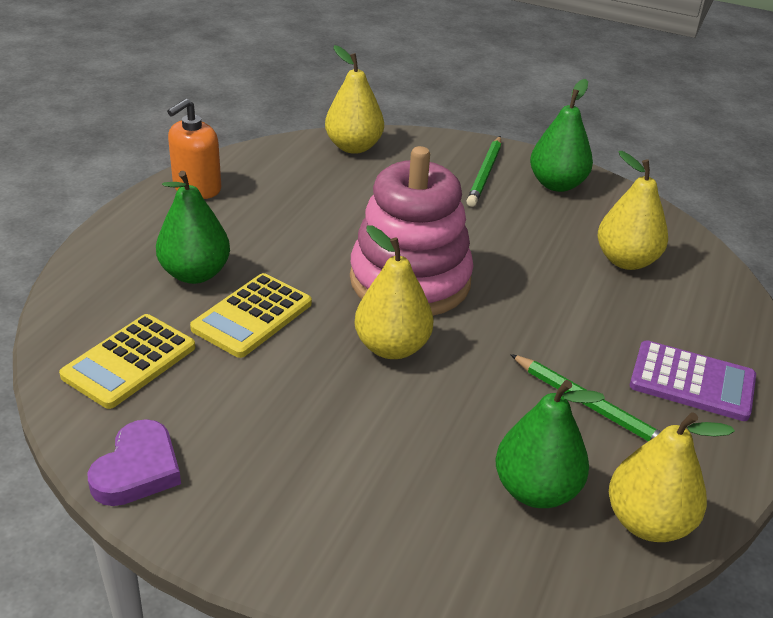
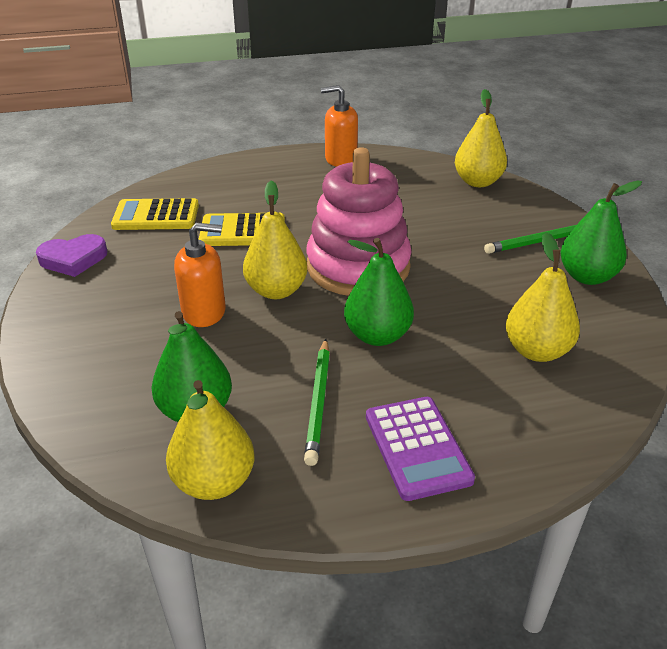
camera: 55 degrees right, 0 degrees up
green pear [156,171,230,284] -> green pear moved to [344,238,414,346]
none -> orange soap dispenser [174,223,226,327]

